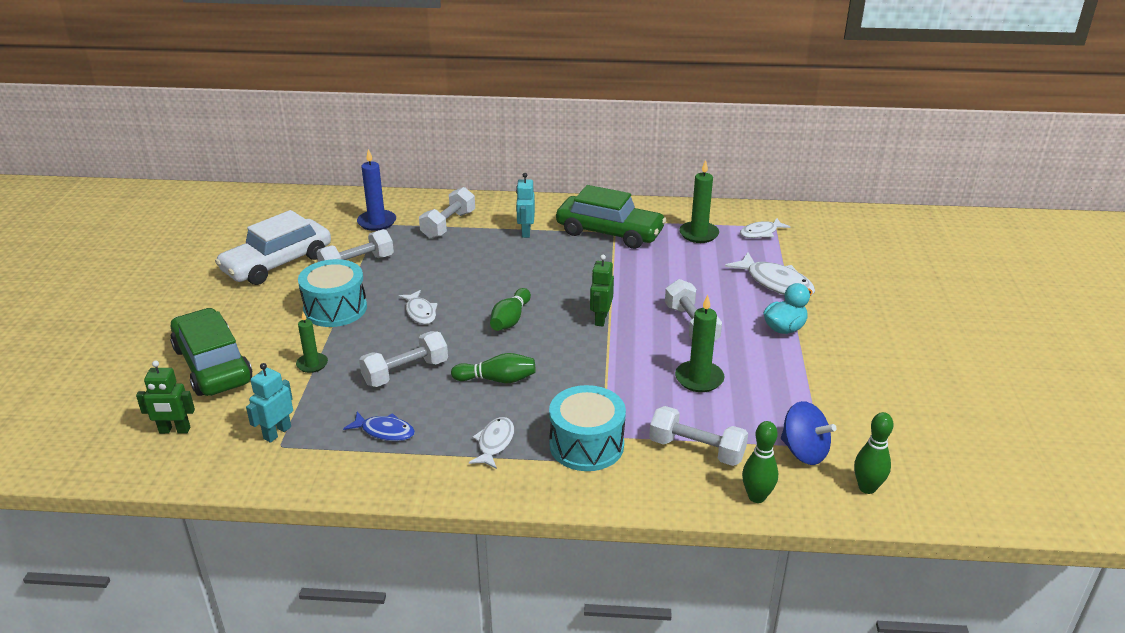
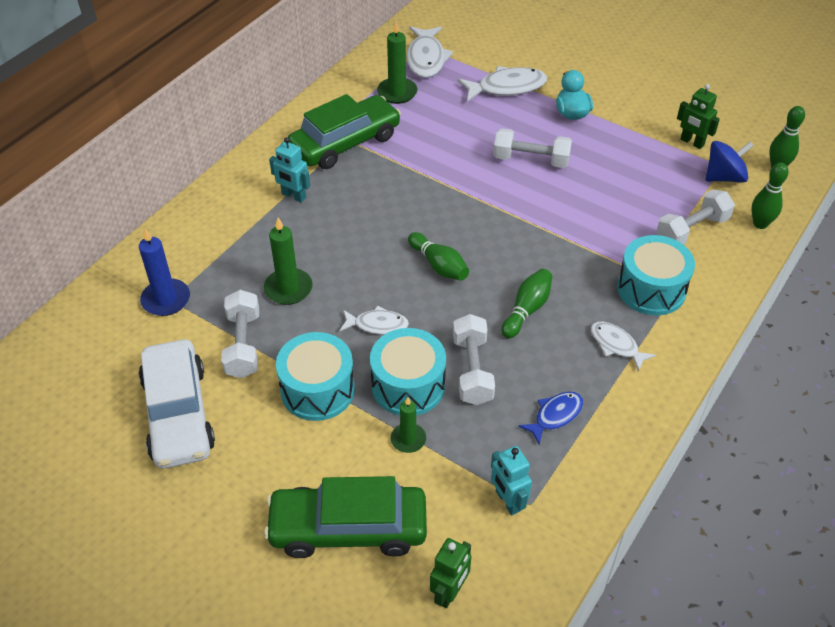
camera: 60 degrees left, 15 degrees up
white dumbbell [419,187,475,239] -> none
green robot [590,255,614,326] -> green robot moved to [677,84,720,149]
green candle [675,295,724,392] -> green candle moved to [264,217,313,305]
white fish [740,218,791,238] -> white fish [406,26,453,78], size x1.61
none -> turquoise drum [370,328,446,416]

